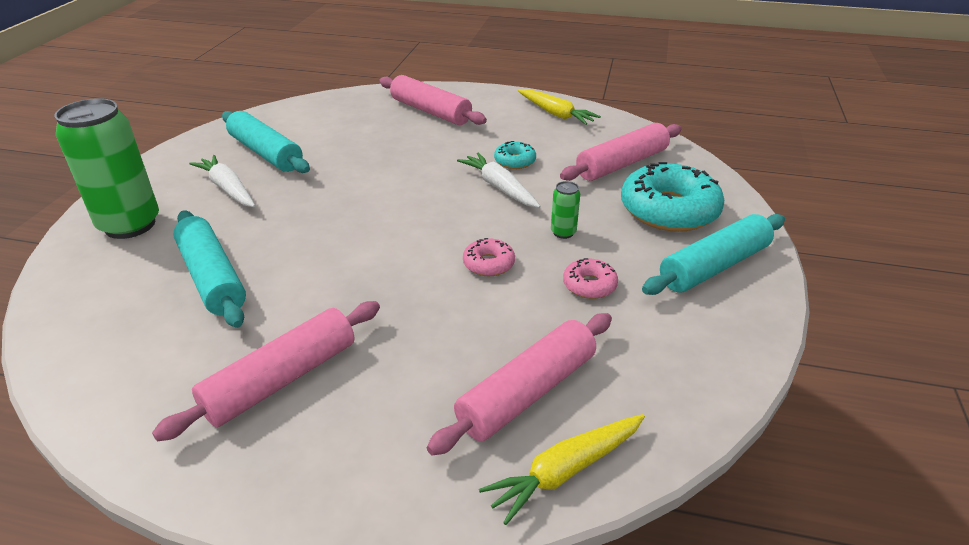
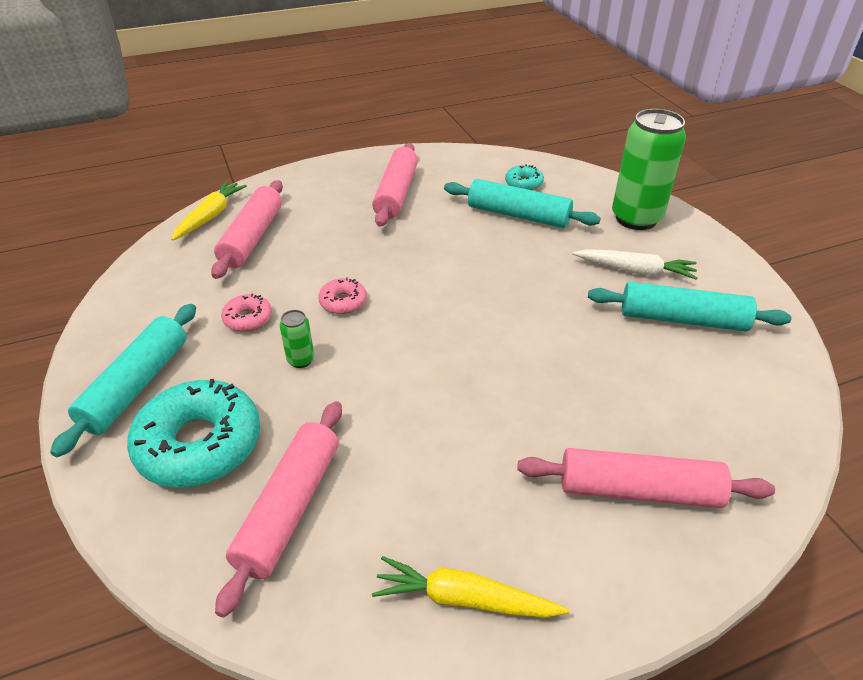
camera: 145 degrees right, 5 degrees up
white carrot [457,153,541,208] -> none
turquoise donut [494,141,536,169] -> turquoise donut moved to [505,164,544,190]

